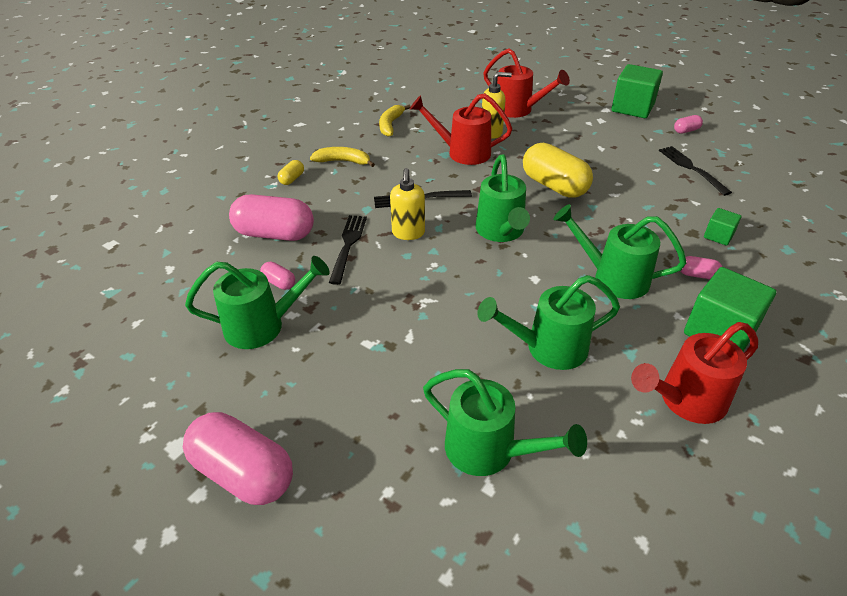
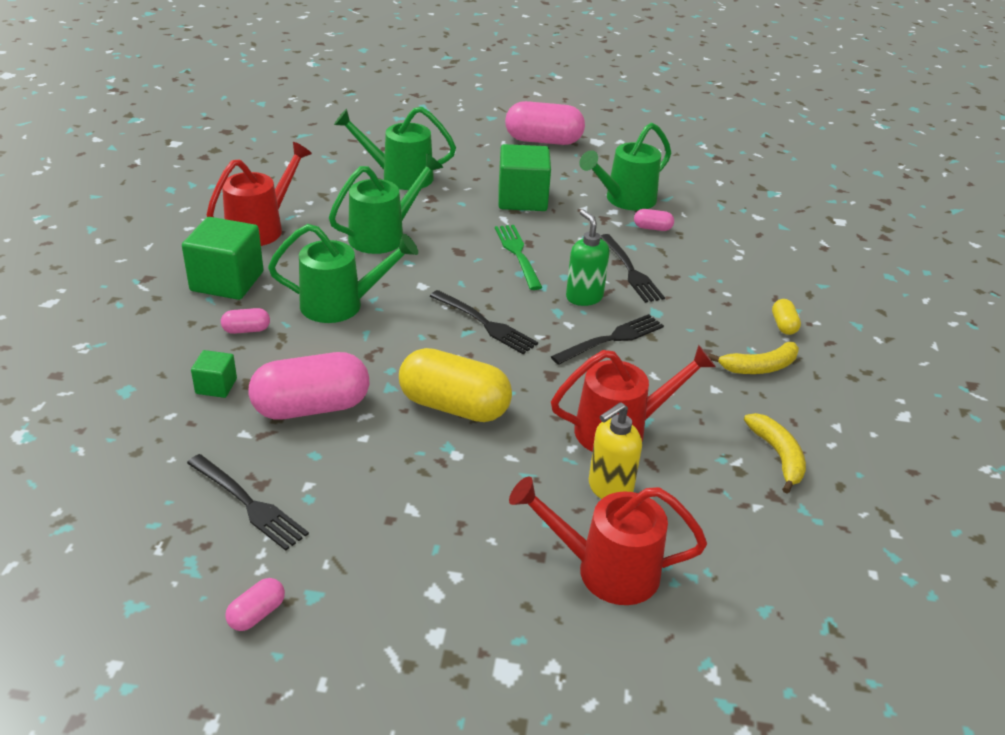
camera: 150 degrees right, 5 degrees down
pink capsule [229,194,314,241] -> pink capsule moved to [249,352,369,420]
yellow soap dispenser [390,168,425,240] -> green soap dispenser [566,209,610,306]
green watering can [475,154,530,242] -> black fork [430,290,538,354]
green cube [611,64,663,118] -> green cube moved to [498,144,551,211]
none -> green fork [495,225,543,290]

